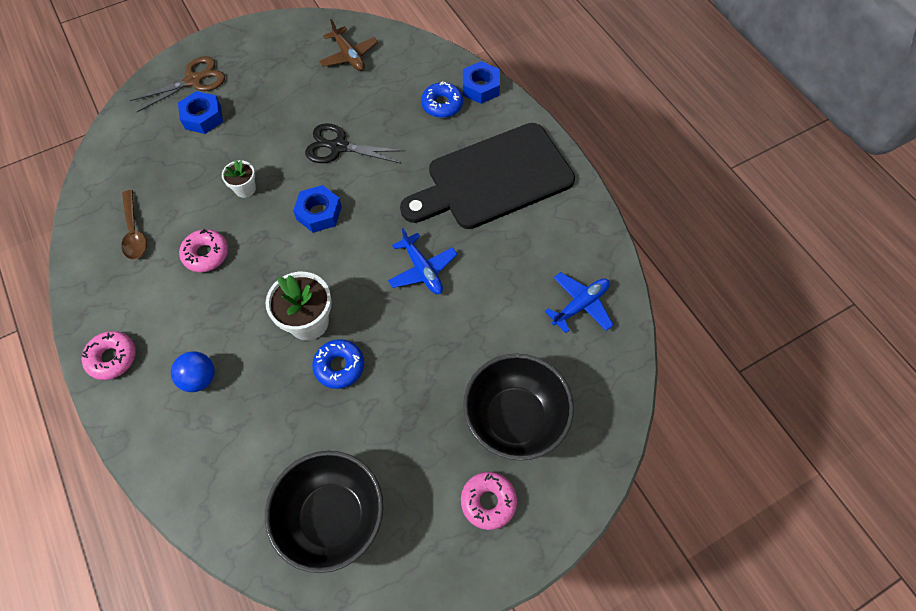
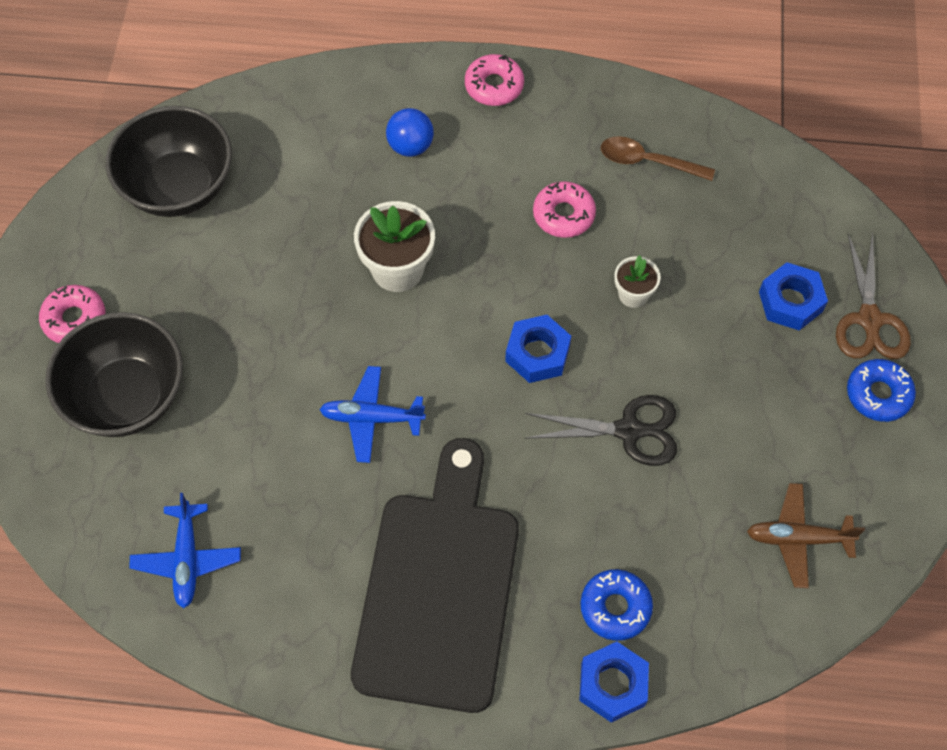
camera: 125 degrees right, 0 degrees up
black scissors [305,123,405,163] -> black scissors turned 45 degrees clockwise [525,395,677,466]
blue donut [312,339,364,389] -> blue donut moved to [847,359,916,422]

